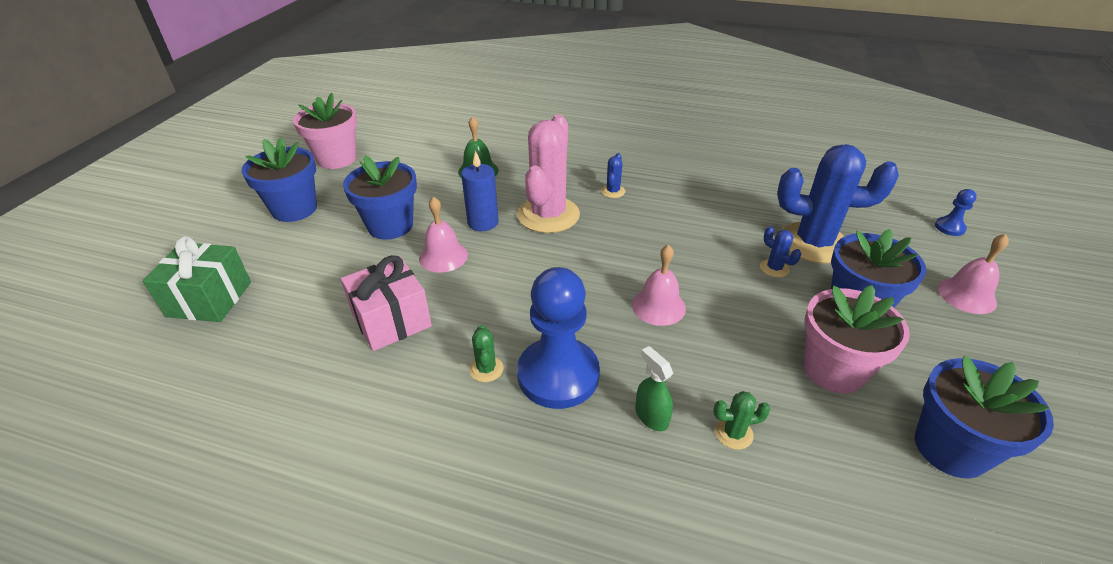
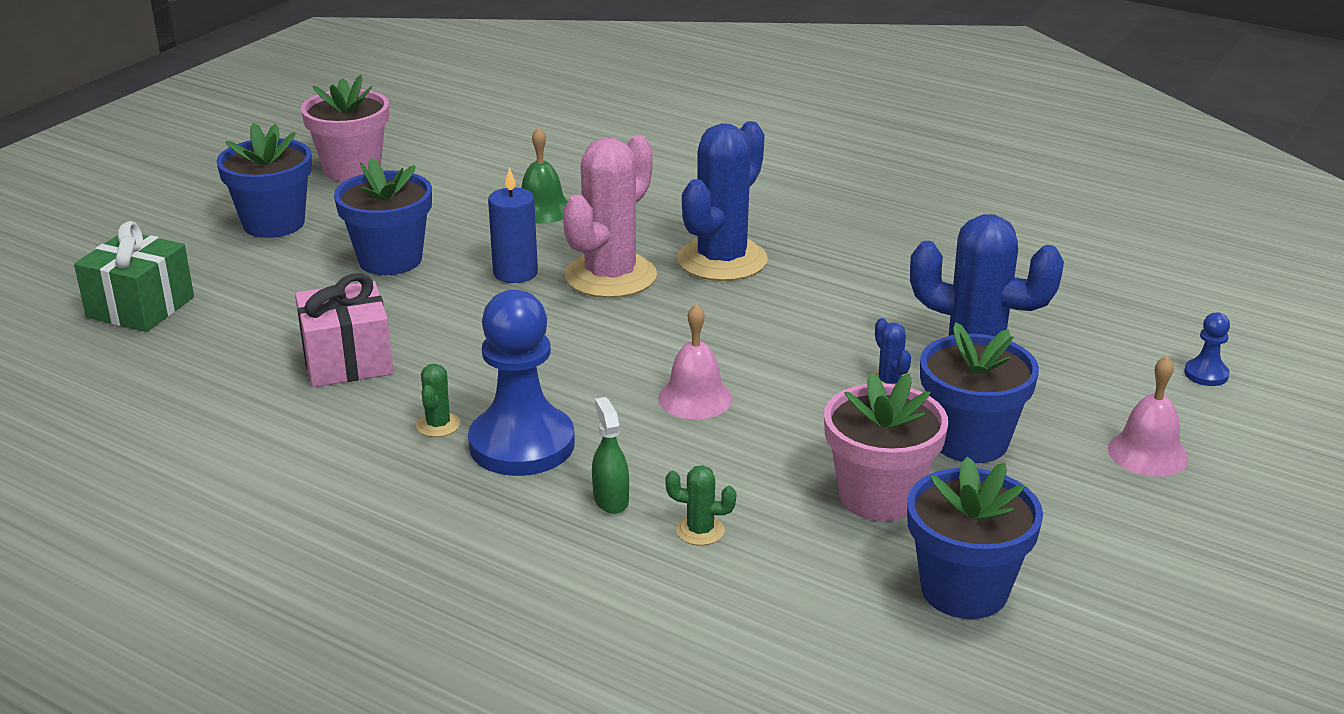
camera: 15 degrees right, 10 degrees down
pink bell [419,197,468,272] -> none
blue cactus [601,153,625,198] -> blue cactus [677,121,768,281], size x2.44

